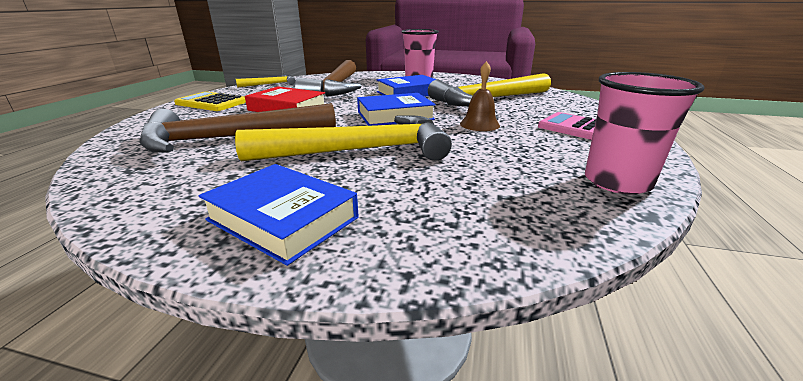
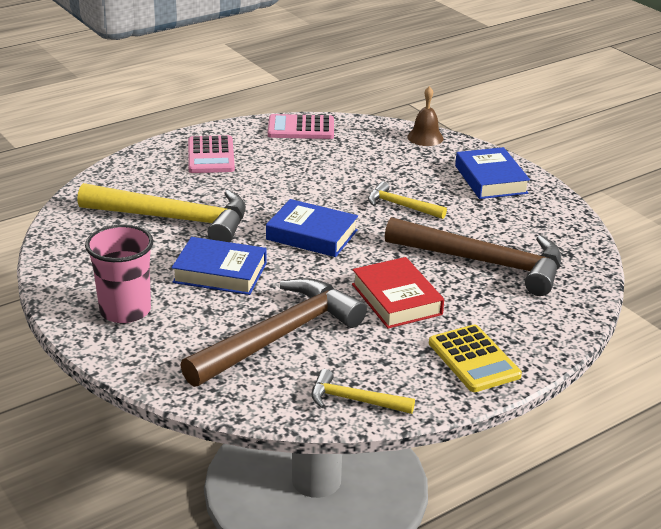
camera: 140 degrees left, 5 degrees up
yellow hammer [235,115,452,161] -> yellow hammer [368,182,447,219], size x0.49
brown bell [460,61,500,131] -> brown bell moved to [407,86,444,146]
pink cup [585,72,704,194] -> pink calculator [268,114,334,139]

